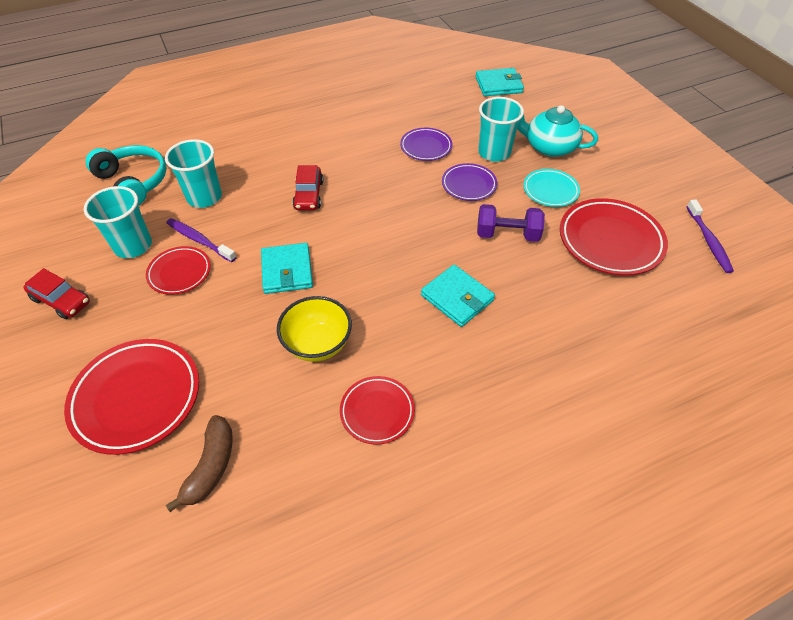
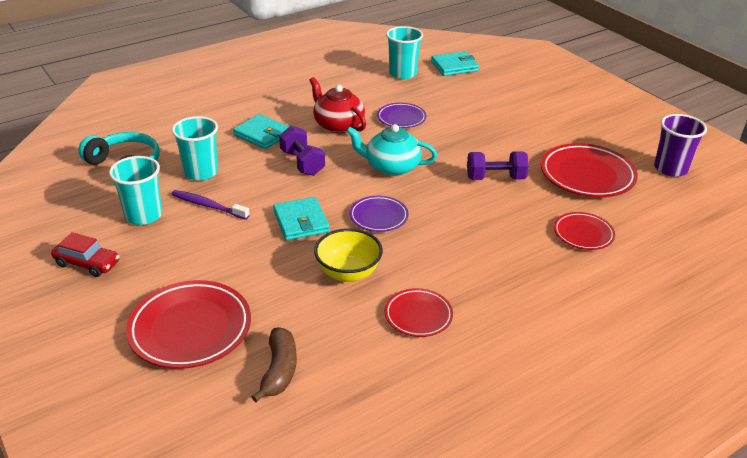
camera: 10 degrees left, 15 degrees down
red plate [146,246,211,295] -> red plate moved to [554,212,615,250]
red car [292,165,323,210] -> purple dumbbell [279,126,325,176]
turquoise wallet [421,264,495,327] -> turquoise wallet moved to [233,114,289,149]
purple plate [442,163,497,201] -> purple plate moved to [350,196,408,232]
turquoise cup [478,97,524,162] -> turquoise cup moved to [386,26,423,79]
turquoise teapot [517,105,598,157] -> turquoise teapot moved to [346,124,437,176]
turquoise plate [523,169,580,207] -> none
purple toothbrush [687,199,734,273] -> purple cup [654,114,707,177]
none -> red teapot [309,77,366,133]

